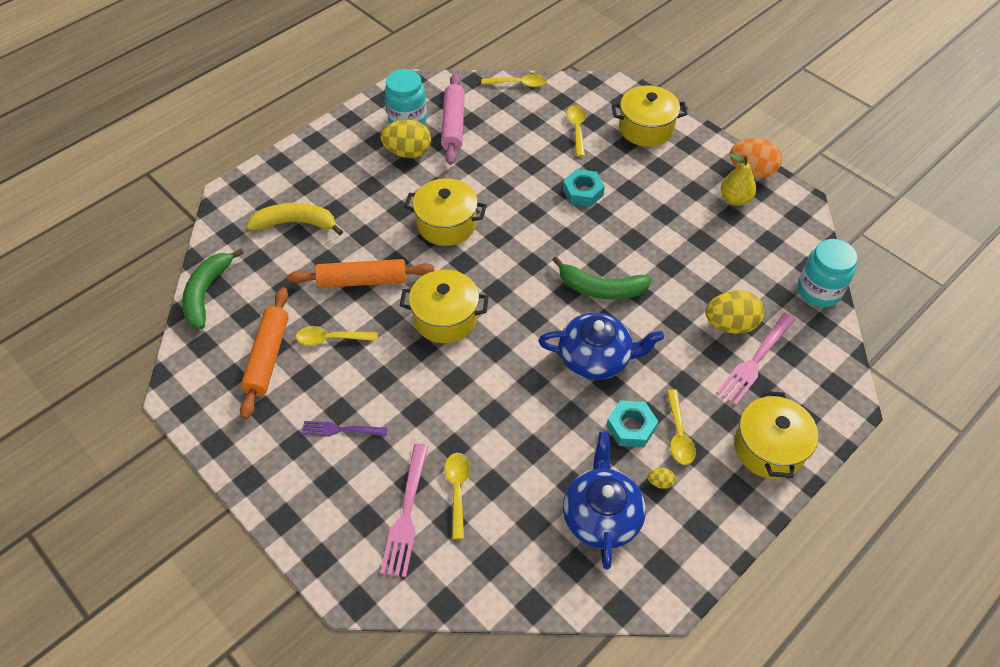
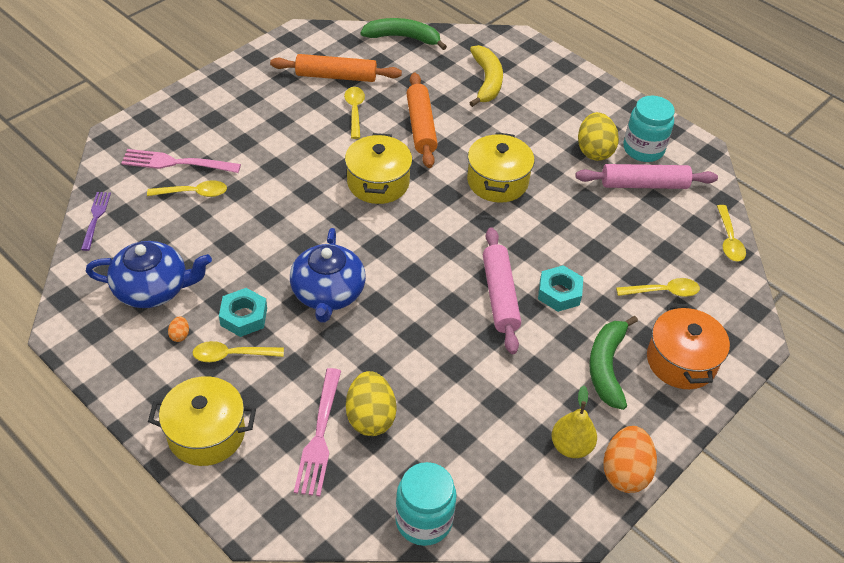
camera: 85 degrees right, 5 degrees down
purple fork [302,421,387,436] -> purple fork moved to [81,192,111,251]
green banana [552,256,652,300] -> green banana moved to [589,316,638,410]
yellow pot [612,85,688,147] -> orange pot [647,304,730,389]
yellow egg [647,468,675,489] -> orange egg [168,316,189,342]
pink fork [716,313,796,405] -> pink fork turned 120 degrees counterclockwise [294,368,341,496]
none -> pink rolling pin [483,227,521,354]

